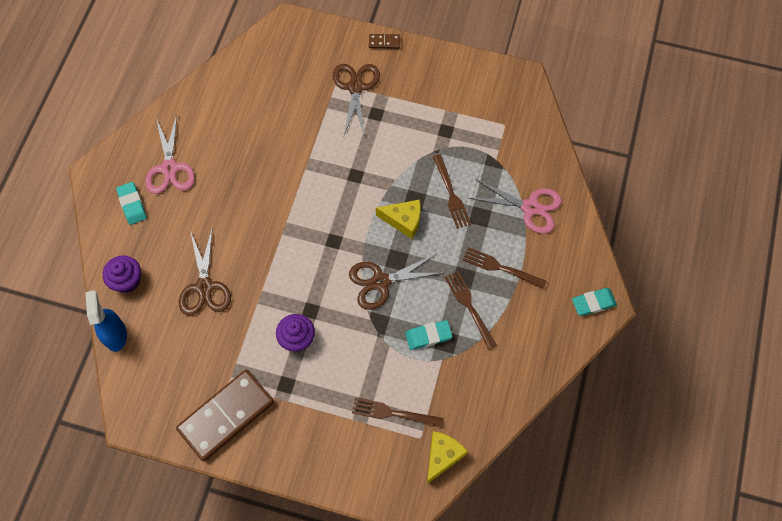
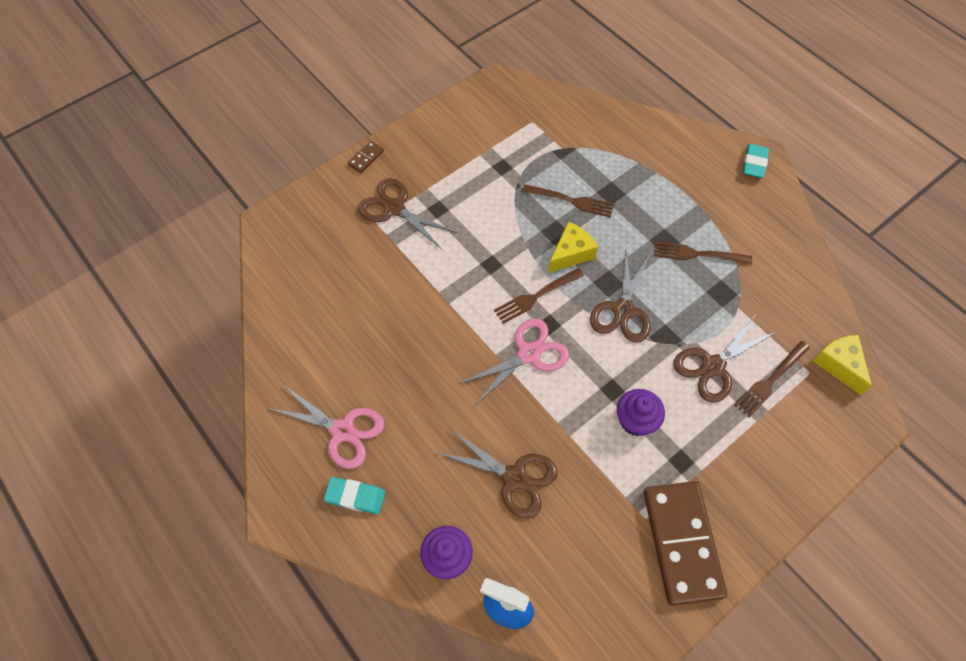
camera: 55 degrees left, 5 degrees down
turquoise eraser [405,320,452,350] -> none
brown fork [463,247,547,289] -> brown fork moved to [494,268,584,324]
pink scissors [469,179,562,234] -> pink scissors moved to [459,318,569,405]
none -> brown scissors [673,316,776,402]

